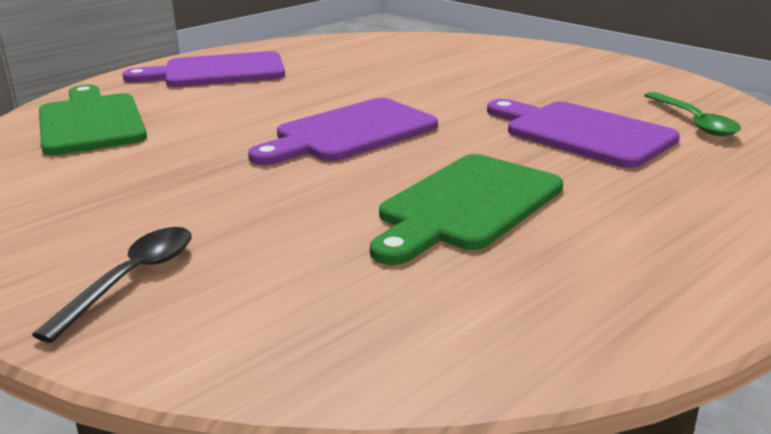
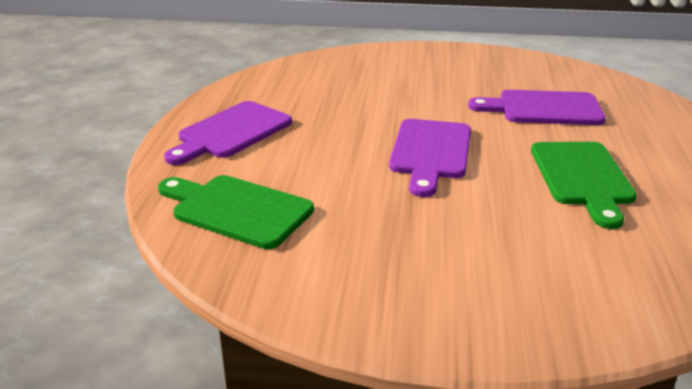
camera: 40 degrees left, 5 degrees up
black spoon [32,227,192,343] -> none
green spoon [644,92,741,137] -> none

